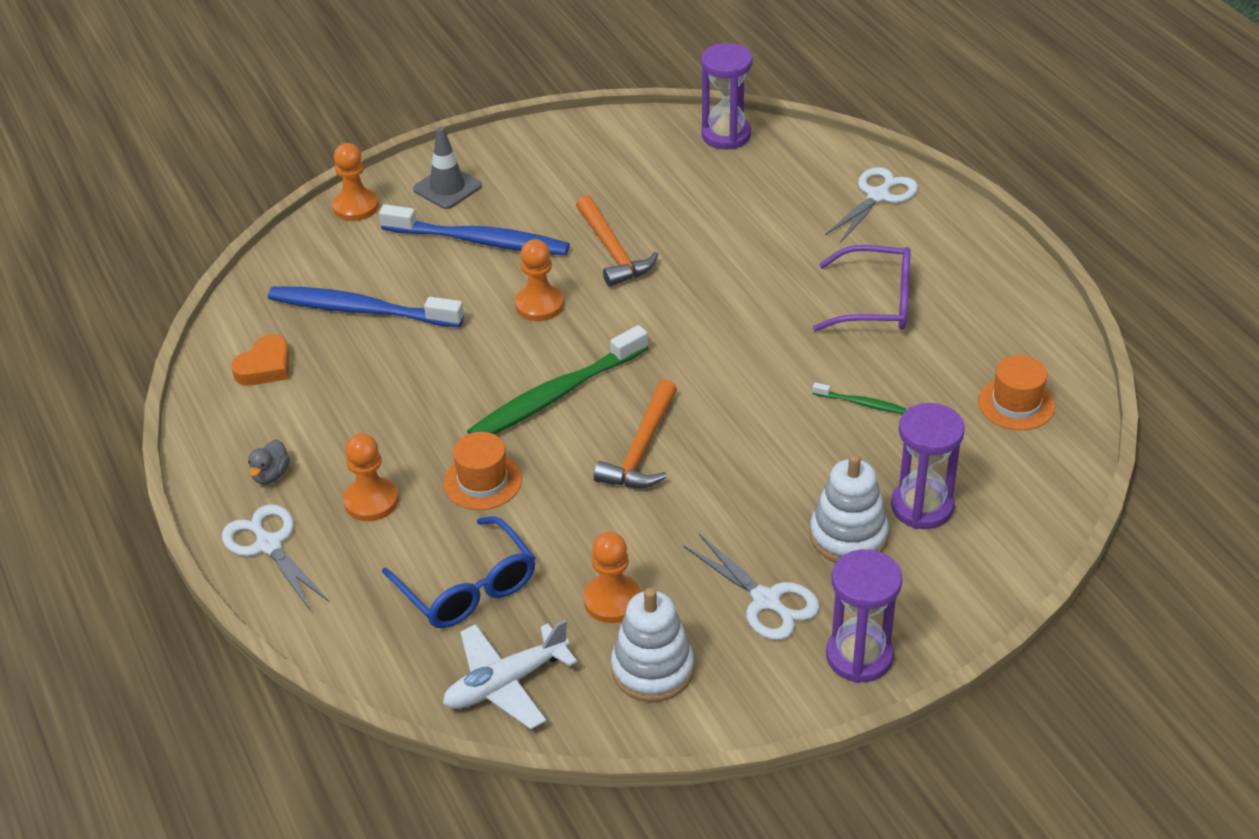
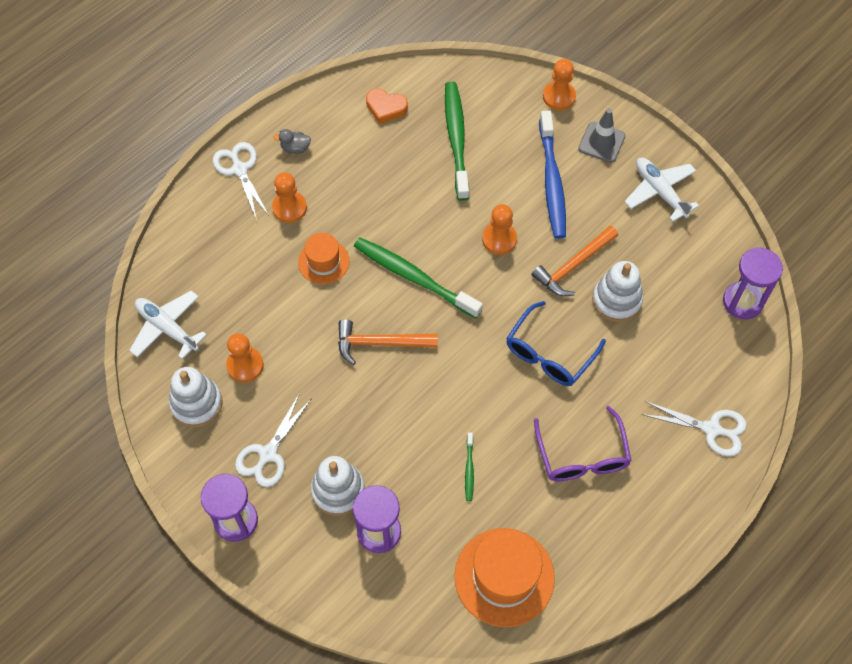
camera: 70 degrees right, 20 degrees up
white scissors [222,504,330,610] -> white scissors turned 60 degrees counterclockwise [213,142,269,220]
blue toothbrush [268,286,464,327] -> green toothbrush [445,81,469,201]
blue glasses [382,516,535,628] -> blue glasses moved to [506,301,606,386]
orange hat [978,355,1055,430] -> orange hat [454,528,555,627], size x1.73
none -> white stacking toy [592,261,643,322]
none -> white plane [625,158,699,222]

